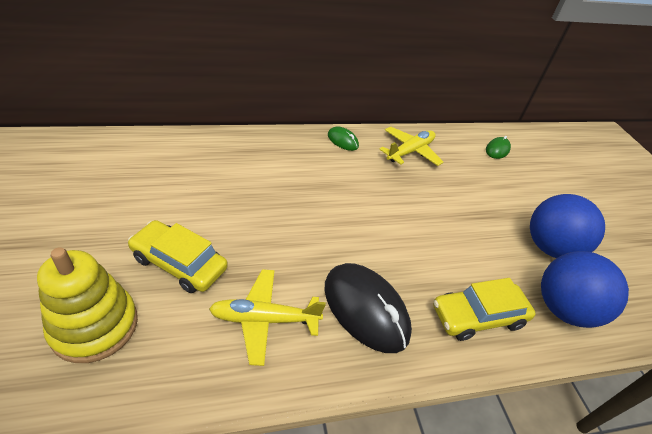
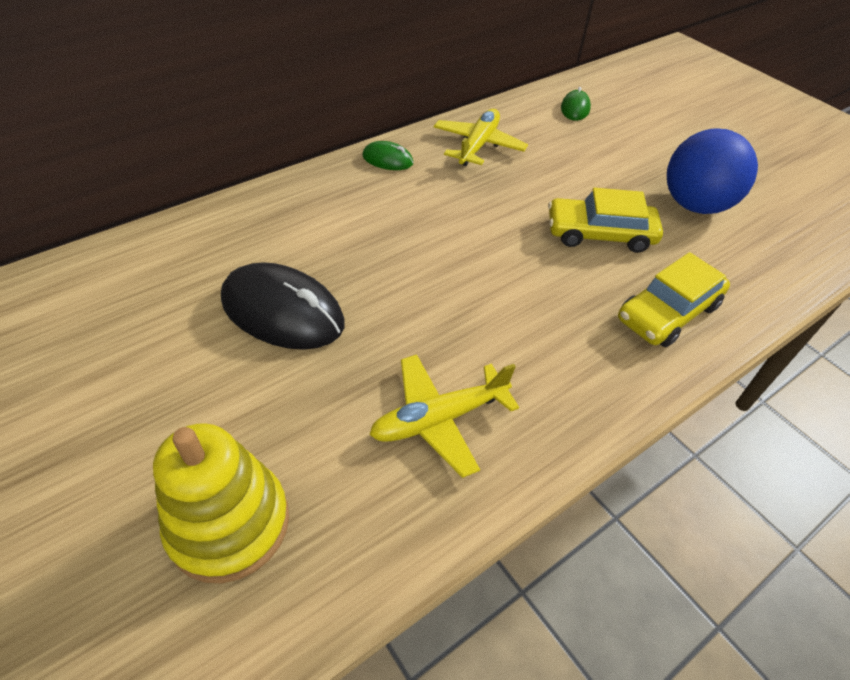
camera: 20 degrees left, 5 degrees up
yellow car [128,220,228,293] -> yellow car moved to [548,188,663,253]
black mouse [324,263,412,353] -> black mouse moved to [221,262,344,350]
blue ball [541,251,629,328] -> none

